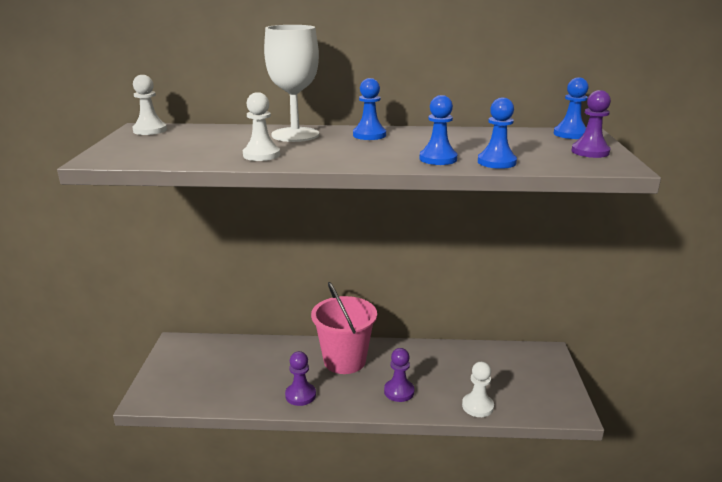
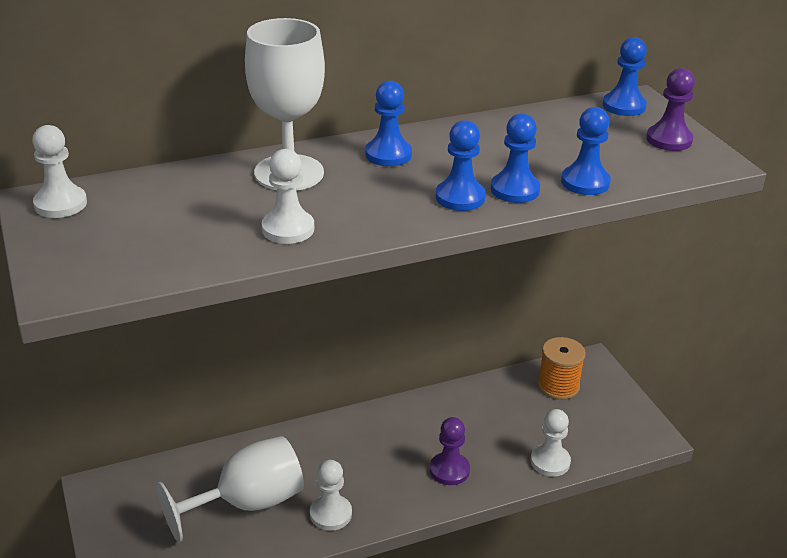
camera: 25 degrees left, 10 degrees up
purple pawn [285,351,316,406] -> white pawn [310,460,352,531]
pink bucket [311,282,377,374] -> none
none -> white goblet [157,436,304,542]
none -> blue pawn [436,120,486,211]
none -> orange spool [538,337,586,400]

